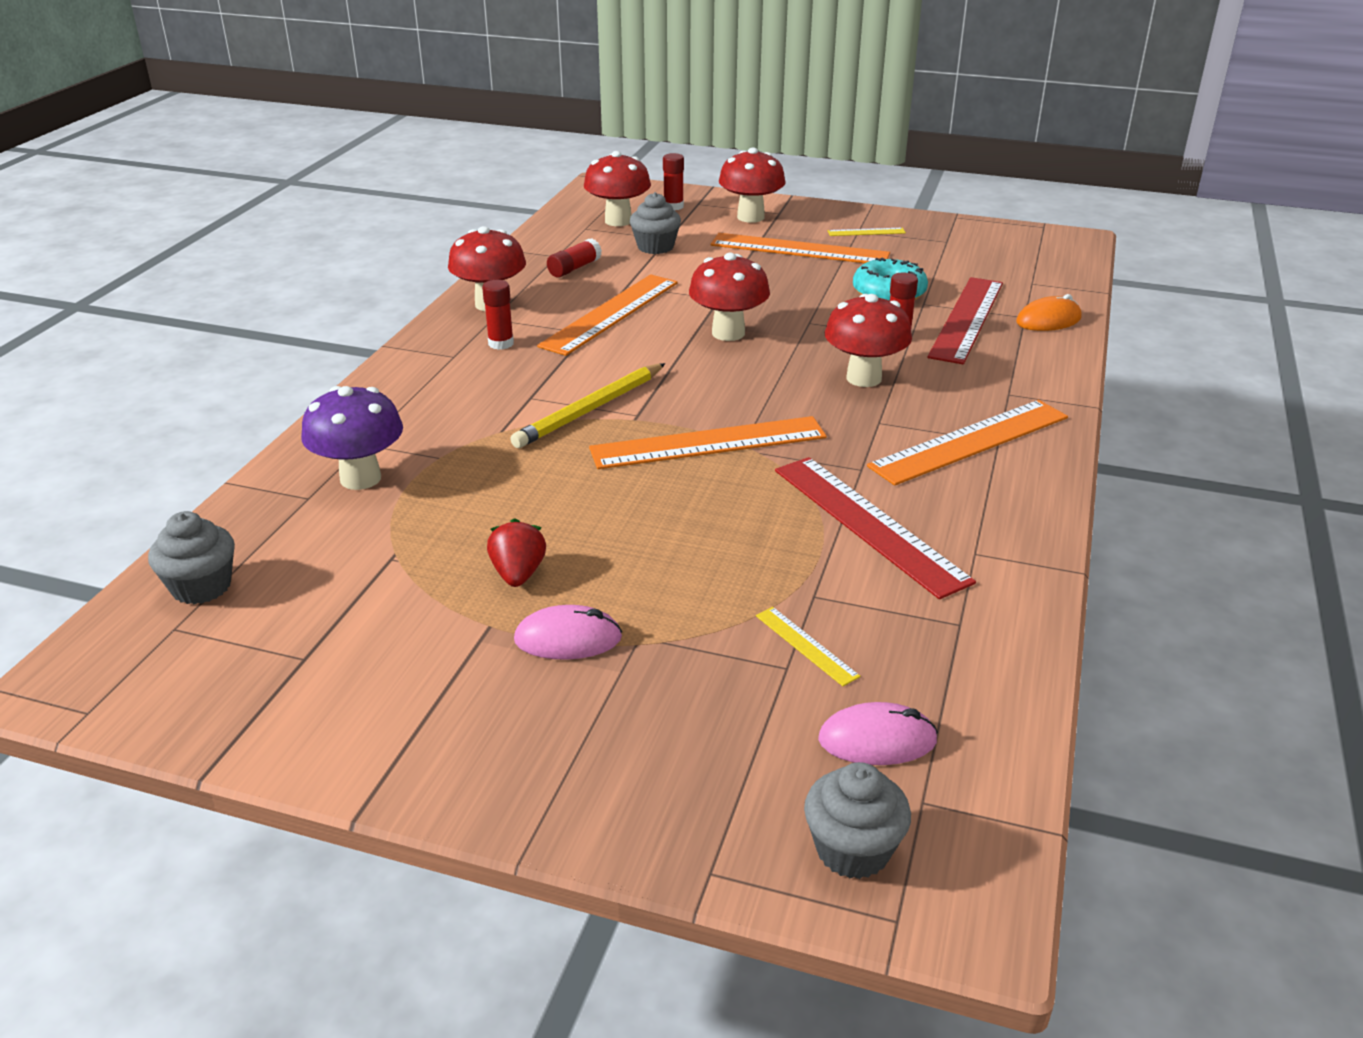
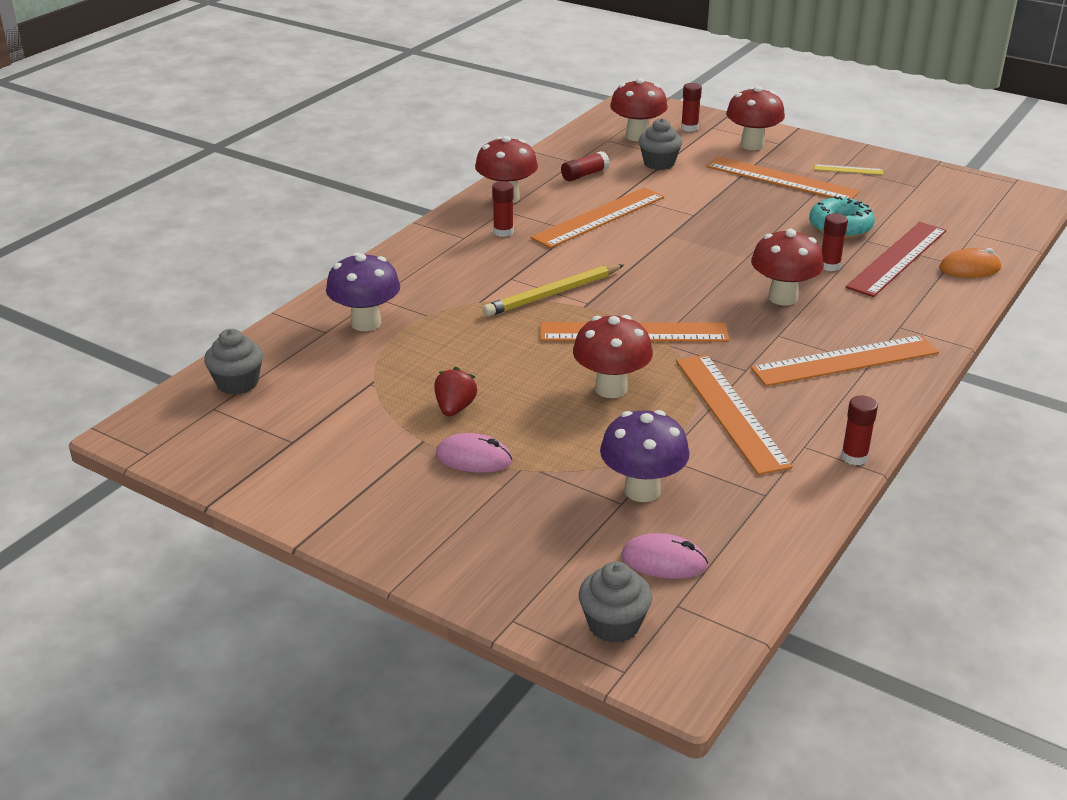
camera: 15 degrees right, 0 degrees up
red mushroom [689,253,770,341] -> red mushroom moved to [573,315,653,398]
yellow ruler [756,607,860,686] -> purple mushroom [600,410,690,502]
red ruler [775,457,976,599] -> orange ruler [676,355,793,475]
none -> red glue stick [841,395,878,465]

